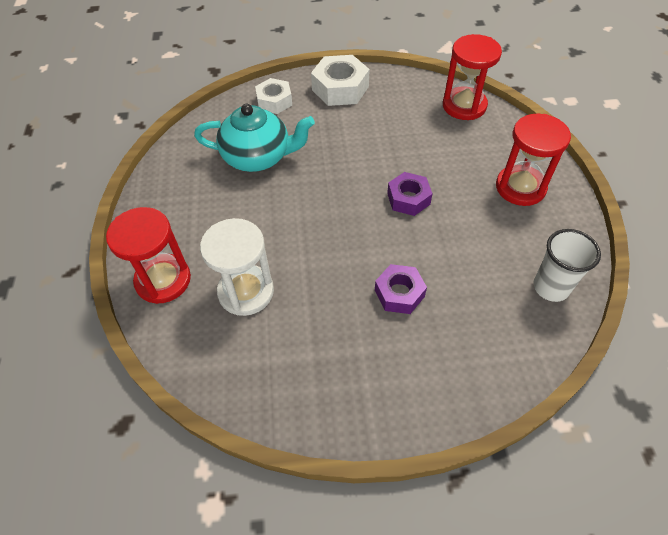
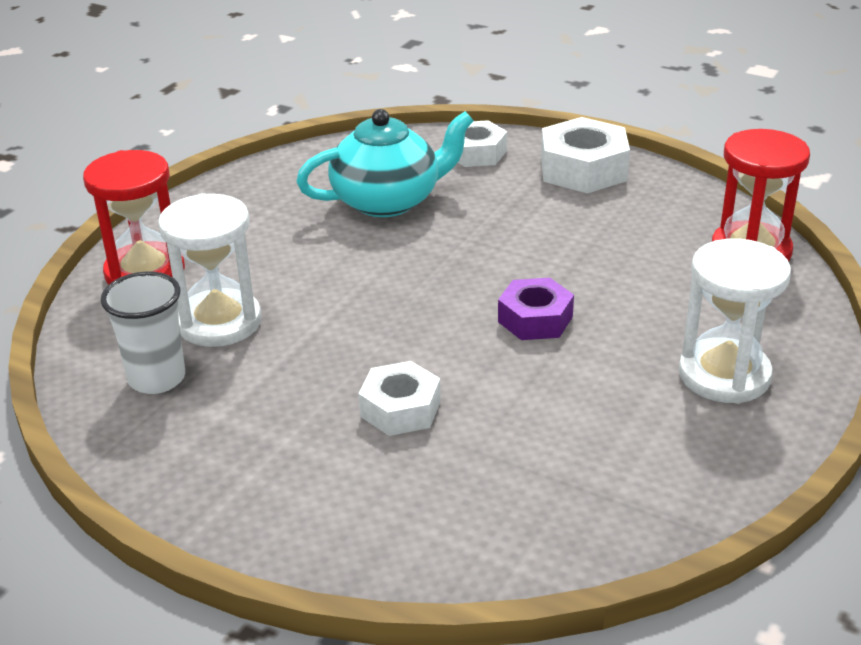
camera: 35 degrees right, 20 degrees down
turquoise teapot [194,104,315,172] -> turquoise teapot turned 60 degrees counterclockwise [296,109,474,217]
purple nut [375,264,427,314] -> white nut [359,361,441,436]
red hourglass [496,114,571,206] -> white hourglass [679,238,791,404]
white cup [533,229,601,302] -> white cup moved to [101,271,185,394]

